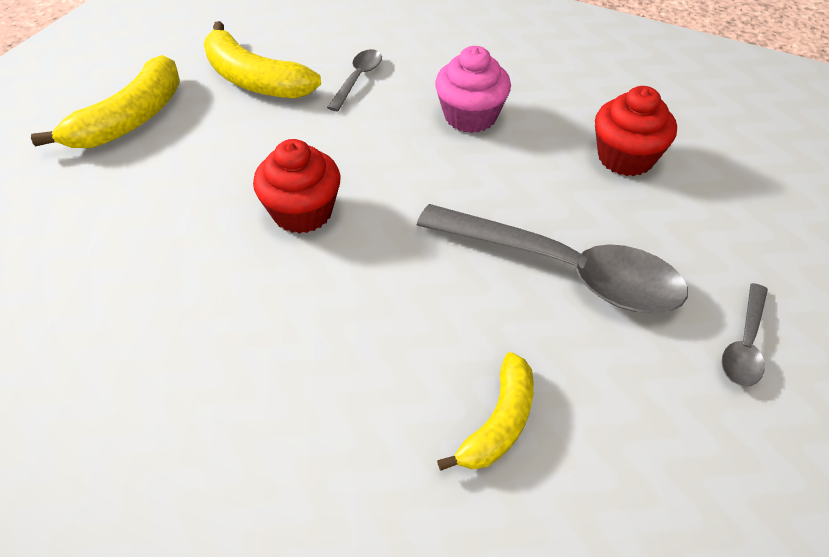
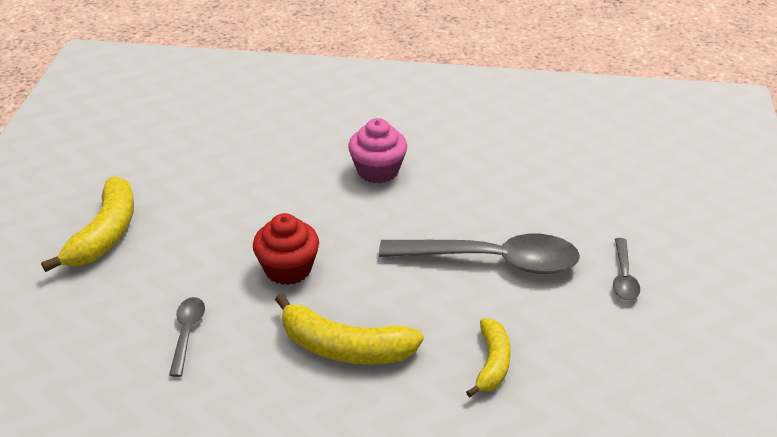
camera: 20 degrees left, 10 degrees down
yellow banana [204,21,321,99] -> yellow banana moved to [275,294,424,364]
grey spoon [327,49,382,111] -> grey spoon moved to [169,297,205,377]
red cupcake [595,86,677,176] -> none

